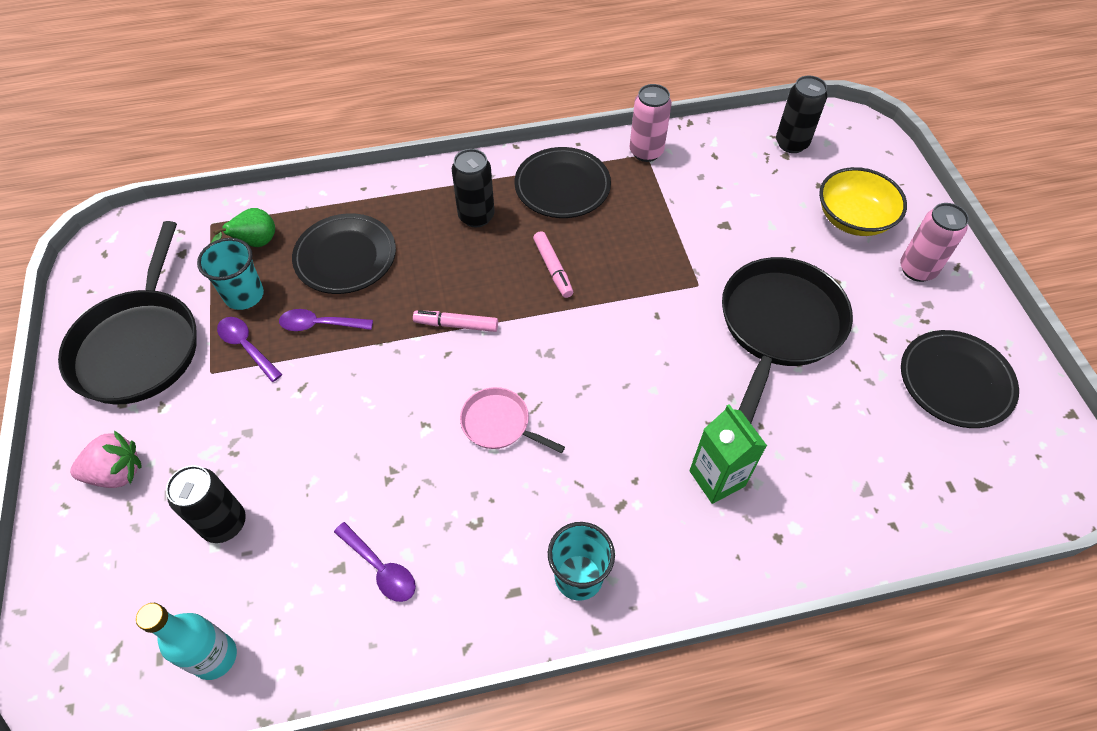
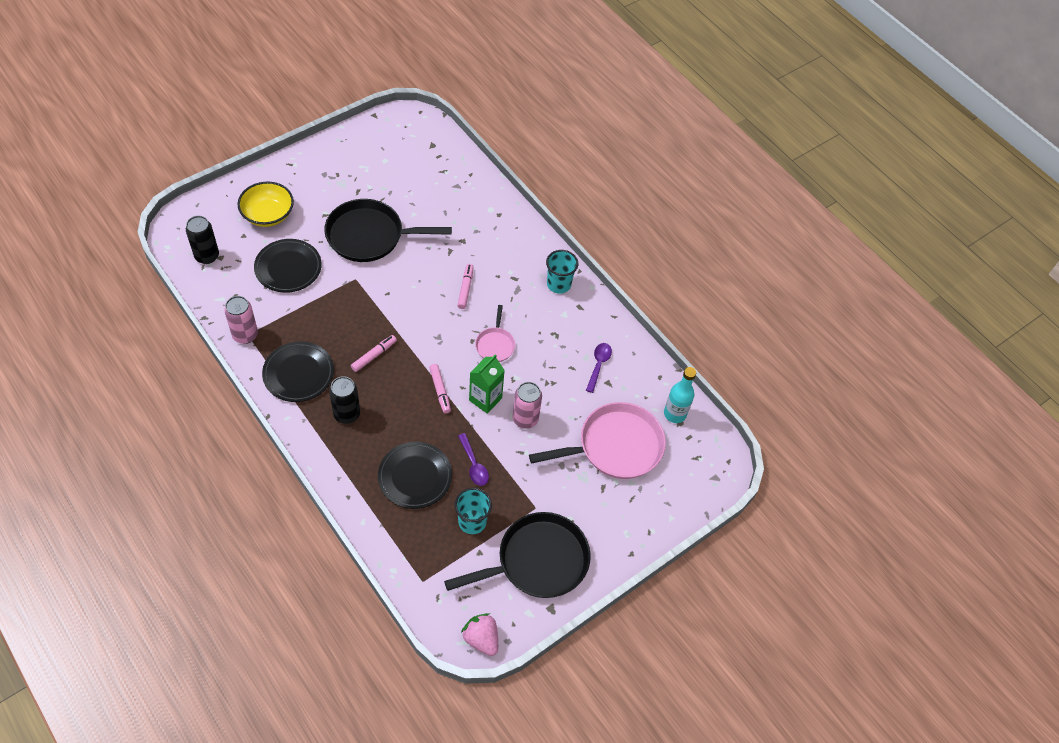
camera: 120 degrees left, 0 degrees up
pink strawberry [70,431,142,488] -> pink strawberry moved to [461,613,498,656]
black can [166,465,246,543] -> pink pan [529,402,666,479]
green pear [211,208,275,247] -> none
purple spoon [217,317,283,382] -> none
green carton [689,404,767,504] -> green carton moved to [469,354,505,414]
pink can [900,203,969,282] -> pink can moved to [513,382,542,429]
black plate [901,330,1019,428] -> black plate moved to [254,239,322,293]
none -> pink marker [457,264,473,309]

